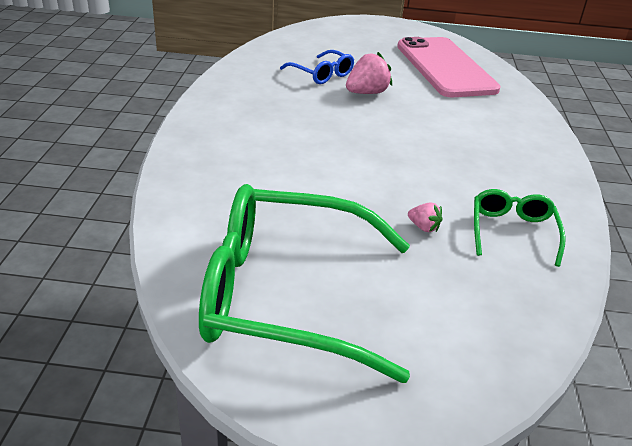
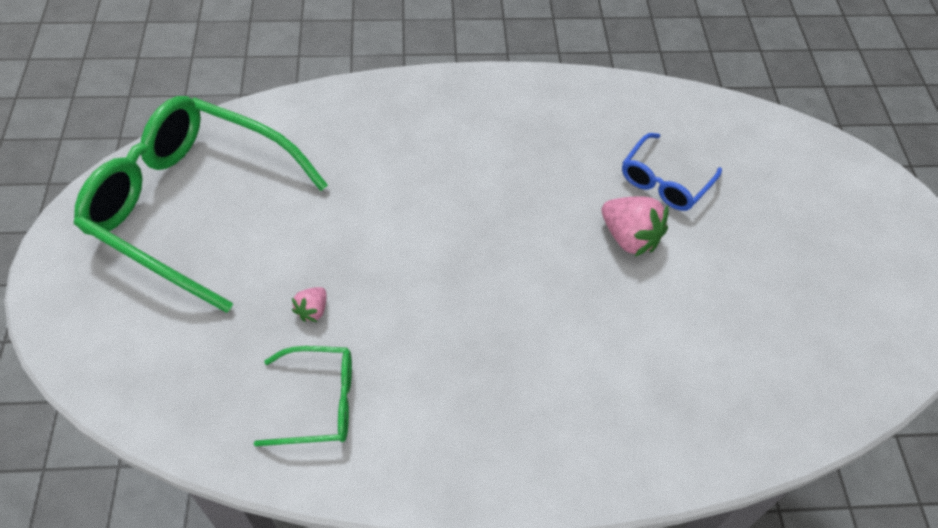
camera: 80 degrees right, 20 degrees up
green glasses [199,184,410,383] -> green glasses turned 60 degrees counterclockwise [74,96,328,313]
pink phone [397,37,501,97] -> none

